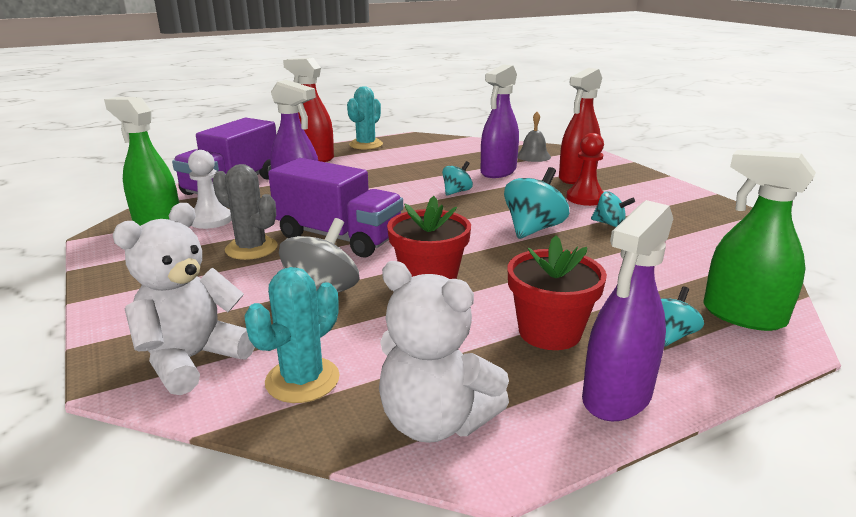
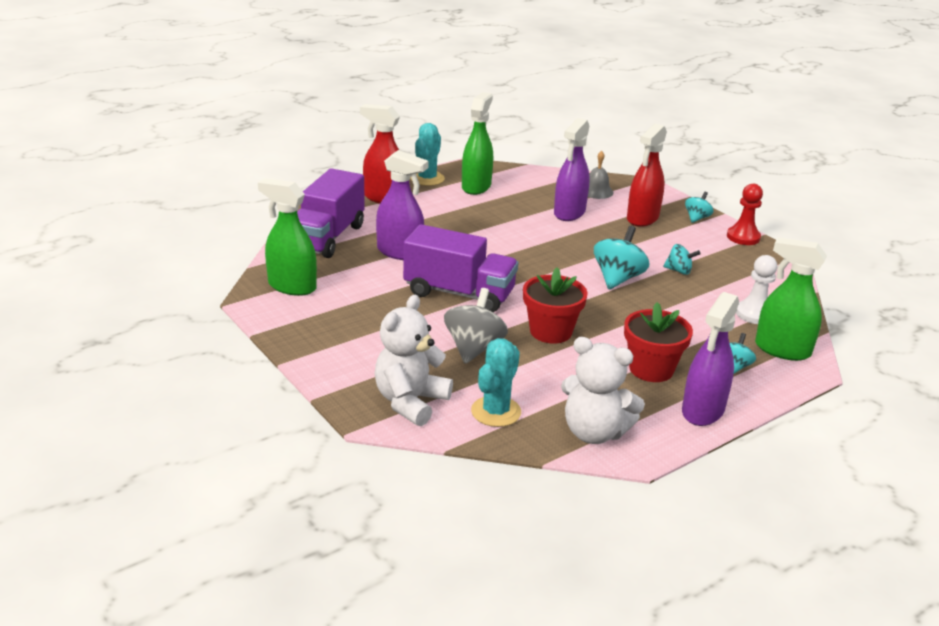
camera: 10 degrees left, 5 degrees up
white pawn [188,150,232,229] -> white pawn moved to [736,255,777,324]
grey cactus [212,164,278,260] -> none
turquoise spinning top [442,161,473,196] -> turquoise spinning top moved to [685,192,713,223]
red pawn [566,133,604,206] -> red pawn moved to [727,184,763,245]
none -> green spray bottle [462,92,493,195]

